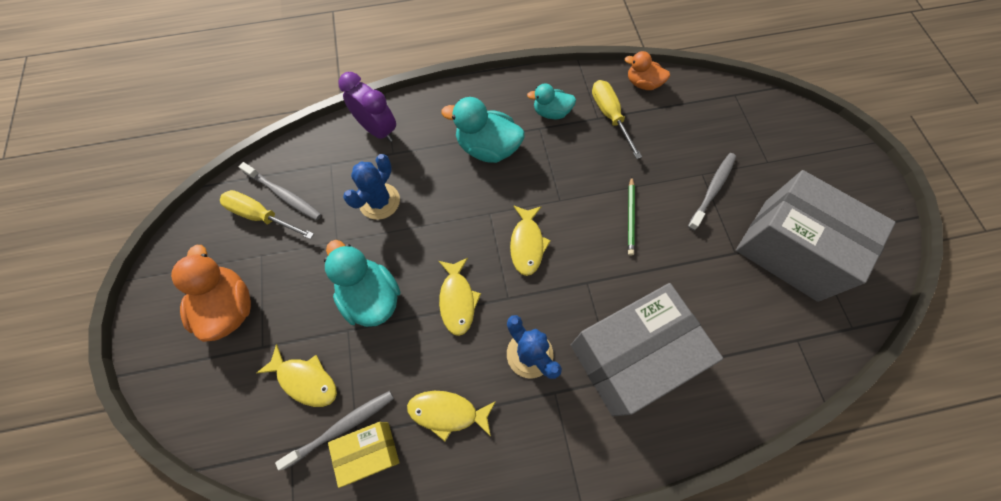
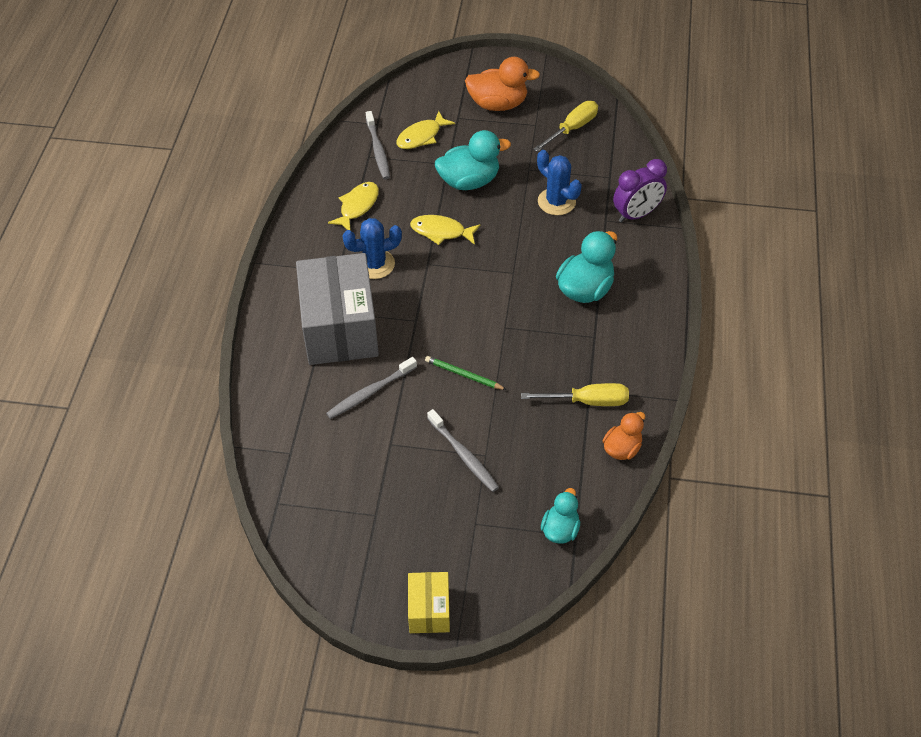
camera: 110 degrees right, 15 degrees down
grey toothbrush [239,162,321,220] -> grey toothbrush moved to [326,357,417,419]
yellow box [328,422,400,488] -> yellow box moved to [408,572,450,633]
yellow fish [510,205,551,276] -> none
turquoise duck [527,84,576,119] -> turquoise duck moved to [541,488,580,544]
grey box [736,170,896,302] -> none

